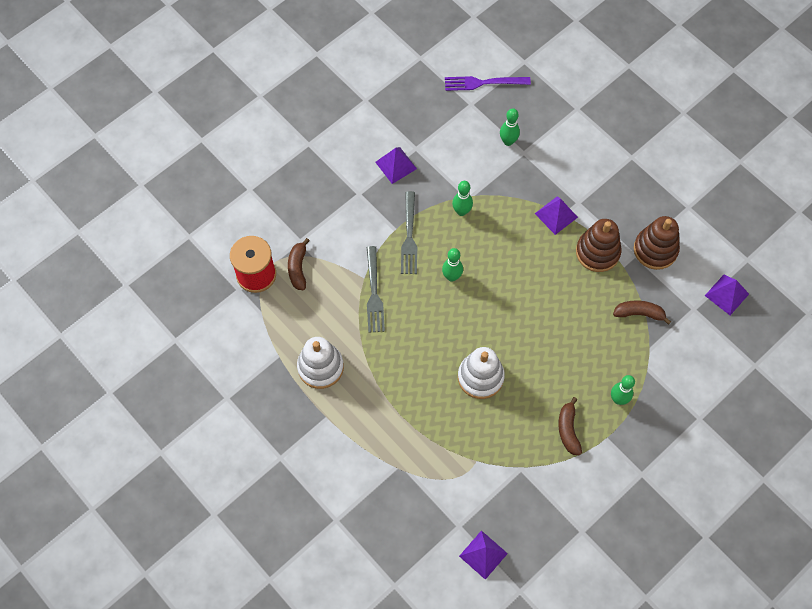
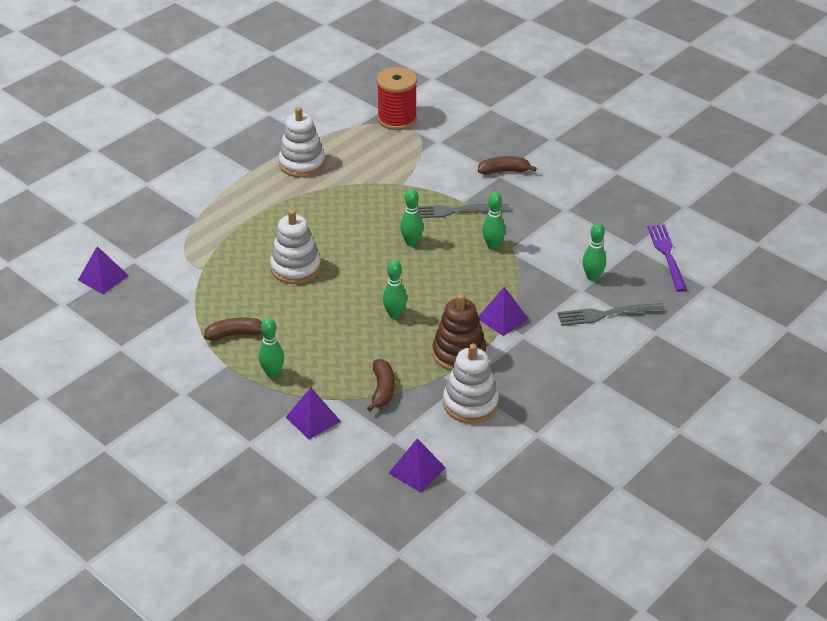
camera: 85 degrees right, 25 degrees down
brown banana [288,238,310,290] -> brown banana moved to [478,156,537,175]
grey fork [367,246,385,333] -> grey fork moved to [557,303,665,326]
purple pyramid [375,147,417,184] -> purple pyramid moved to [286,387,340,440]
brown stacking toy [634,216,680,270] -> white stacking toy [443,343,499,423]
none -> green bowling pin [383,260,407,319]

